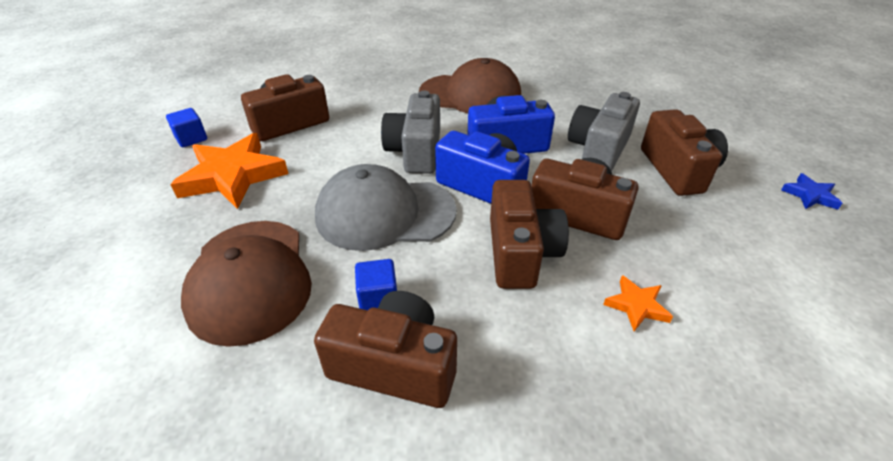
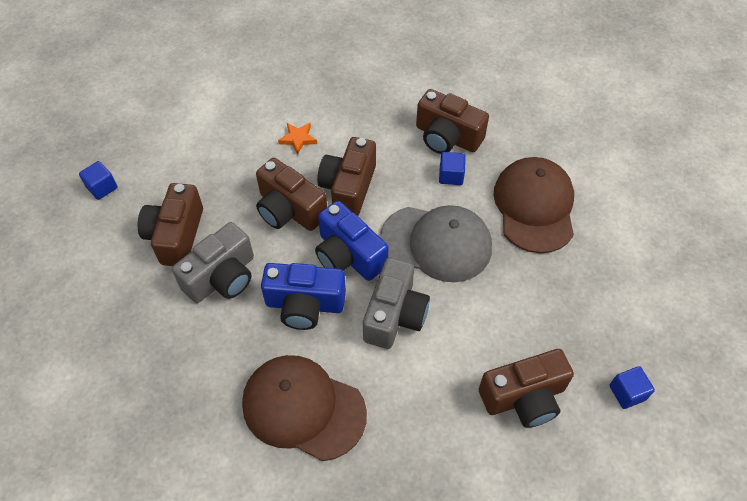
camera: 165 degrees left, 15 degrees up
orange star [170,133,289,209] -> none
blue star [781,173,842,210] -> blue cube [79,161,117,200]

